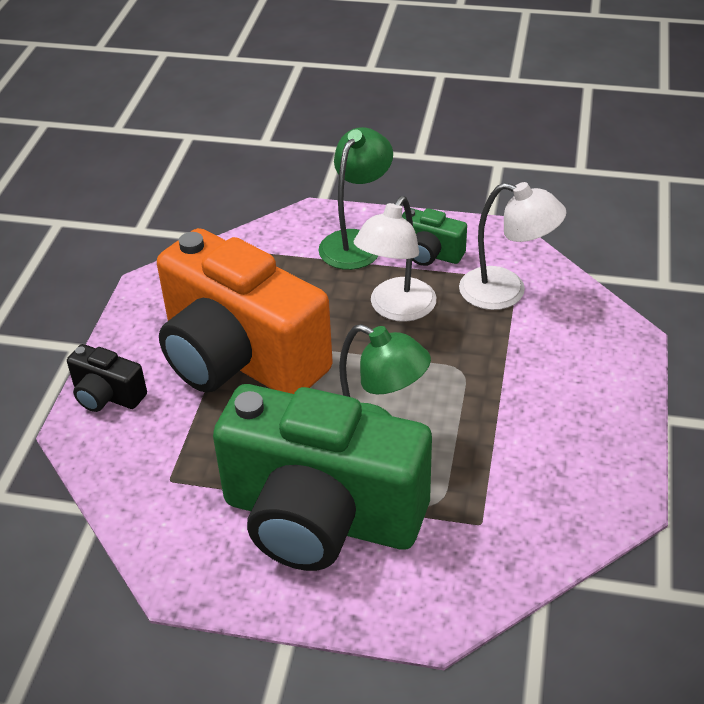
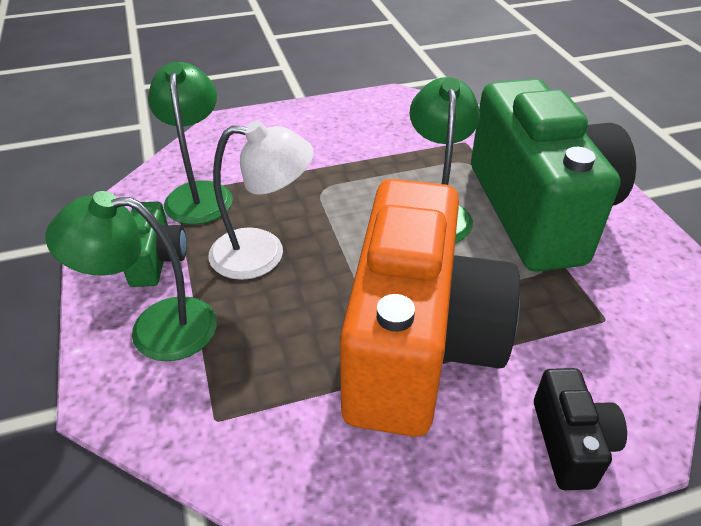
camera: 120 degrees left, 0 degrees up
white lamp [459,182,567,310] -> green lamp [148,62,233,224]

